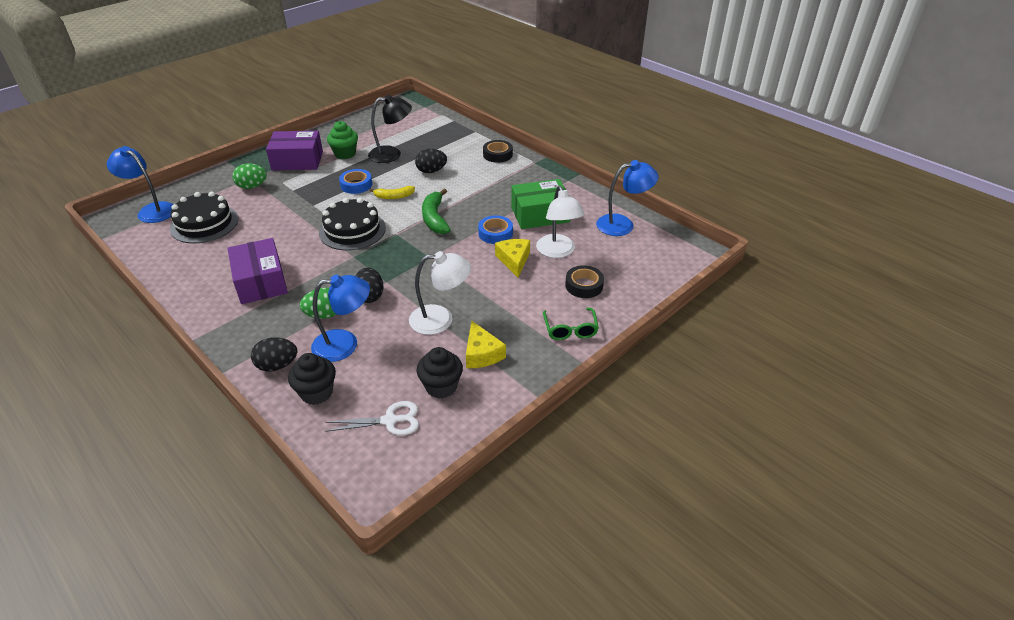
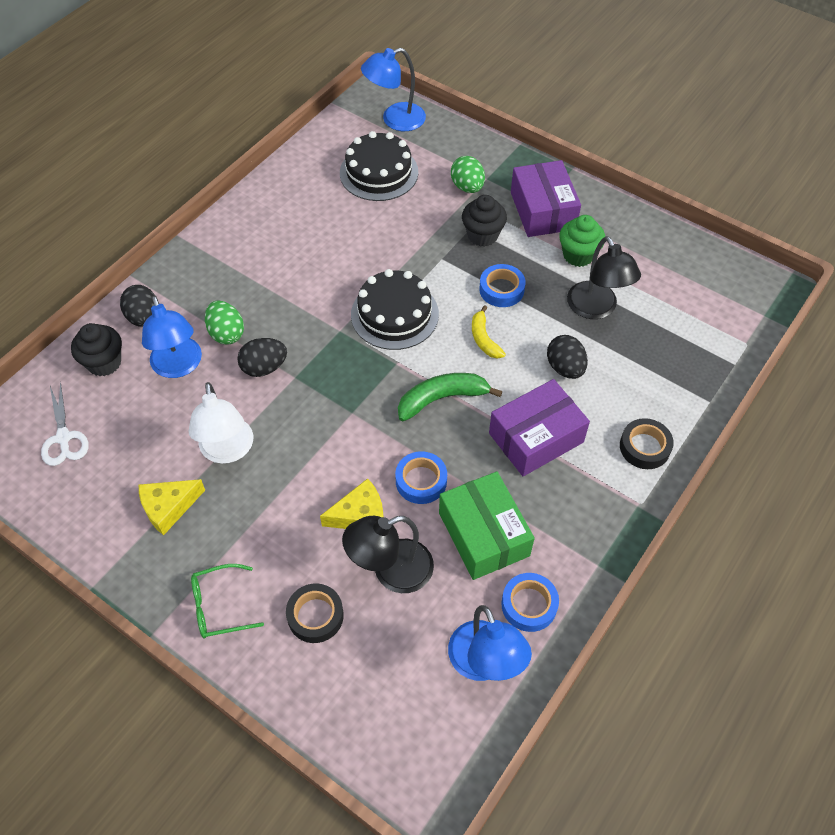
camera: 80 degrees right, 15 degrees up
blue lamp [107,146,174,223] -> blue lamp turned 135 degrees counterclockwise [361,48,426,131]
purple box [228,238,288,304] -> purple box moved to [489,379,590,476]
black cupcake [416,347,463,399] -> black cupcake moved to [462,195,507,247]
white lamp [536,186,585,258] -> black lamp [342,516,434,593]
none -> blue tape [501,573,559,632]

